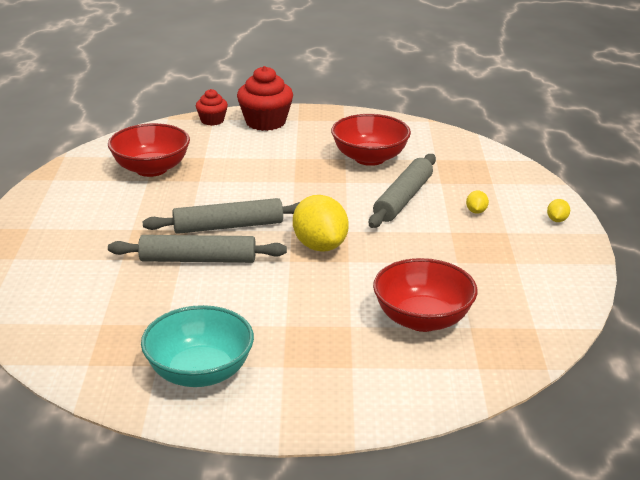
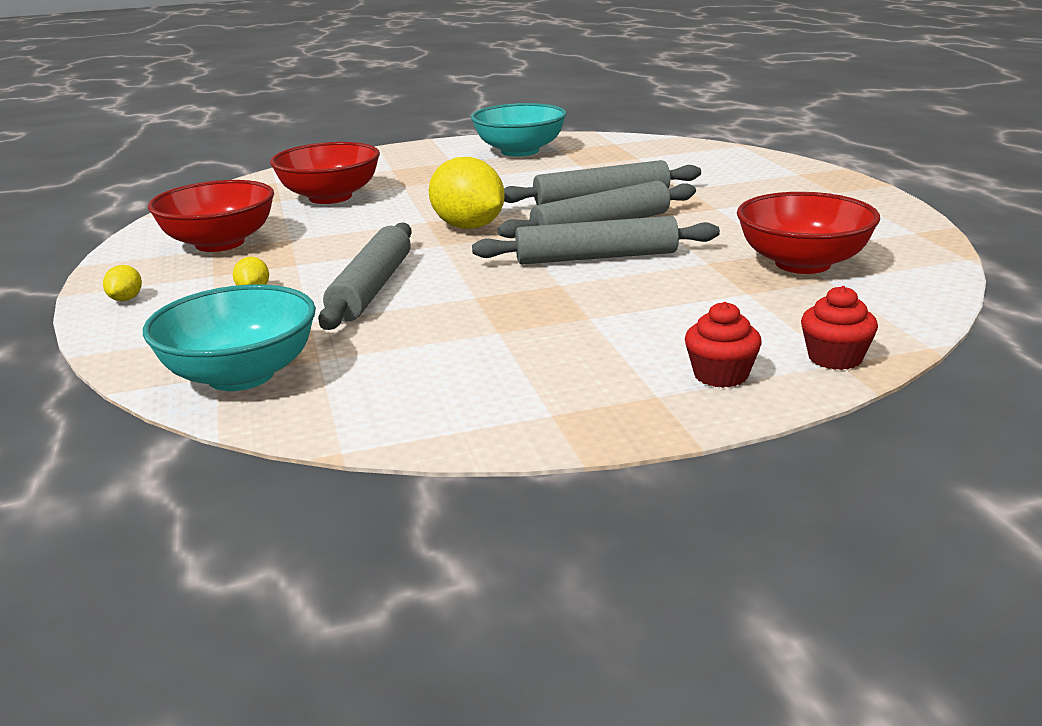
camera: 165 degrees right, 5 degrees down
red cupcake [237,66,293,131] -> red cupcake [685,302,762,388], size x0.57
red bowl [331,114,411,166] -> red bowl moved to [148,180,274,252]
none -> turquoise bowl [143,284,316,391]
none -> grey rolling pin [472,216,720,264]

